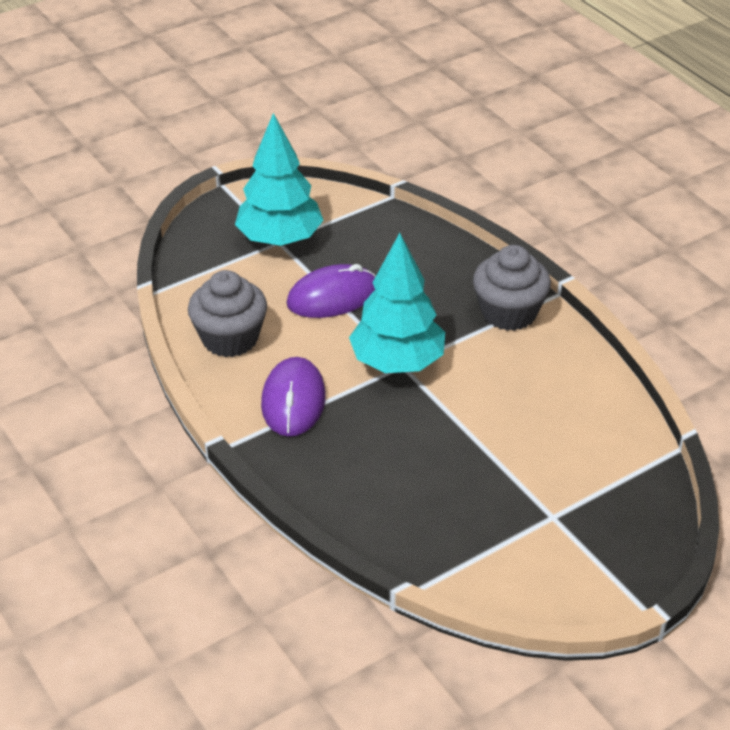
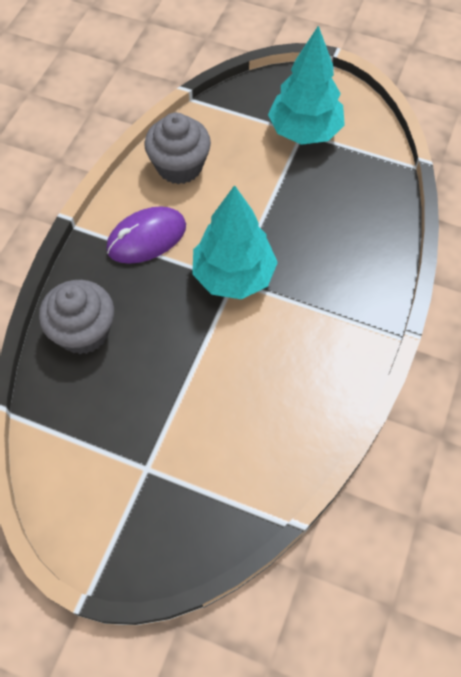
camera: 55 degrees right, 20 degrees up
purple mouse [286,264,376,318] -> none
grey cupcake [473,245,551,331] -> grey cupcake moved to [39,280,114,354]

